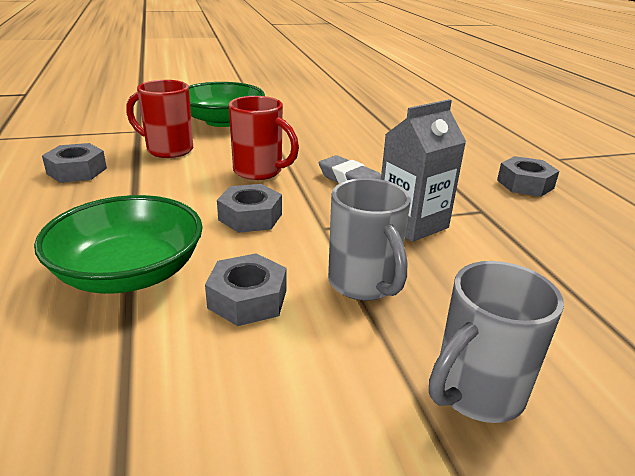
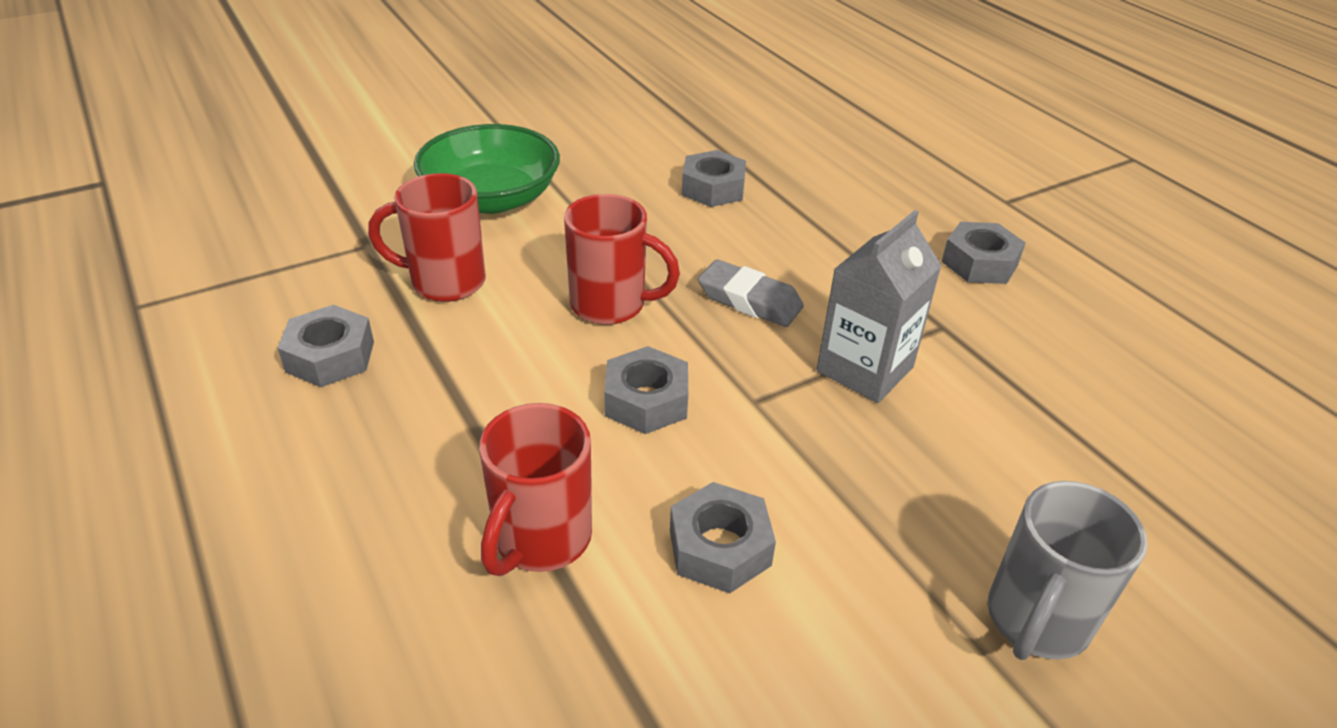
camera: 15 degrees left, 10 degrees up
green bowl [34,195,203,294] -> red mug [479,403,592,576]
grey mug [328,178,411,301] -> none
none -> grey nut [682,150,746,207]

